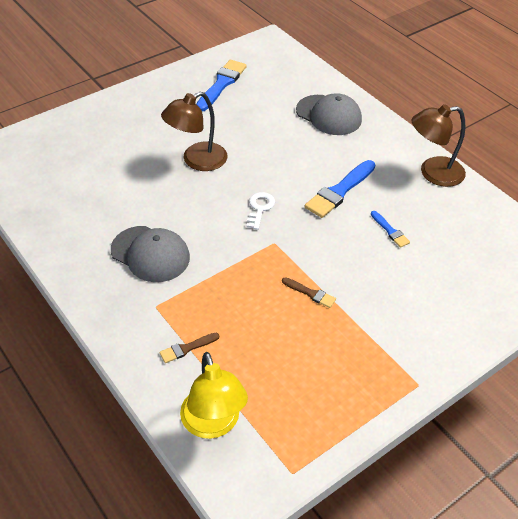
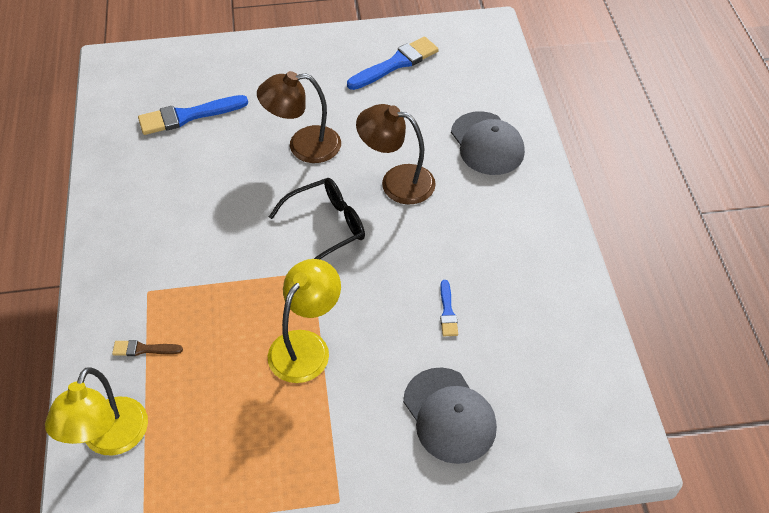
camera: 30 degrees right, 5 degrees up
grey cap [111,226,190,282] -> grey cap moved to [403,368,497,464]
white key [247,192,275,230] -> black glasses [269,178,365,259]
brown brush [282,277,336,308] -> yellow lamp [268,259,341,383]
blue brush [305,160,375,218] -> blue brush moved to [138,95,248,135]
brown lamp [412,104,466,187] -> brown lamp moved to [356,104,436,204]

